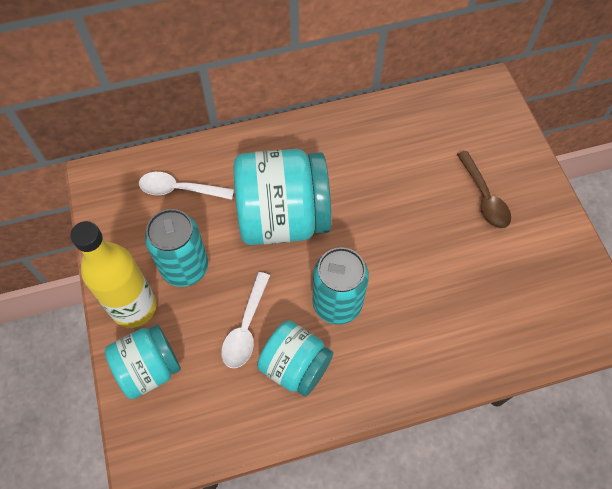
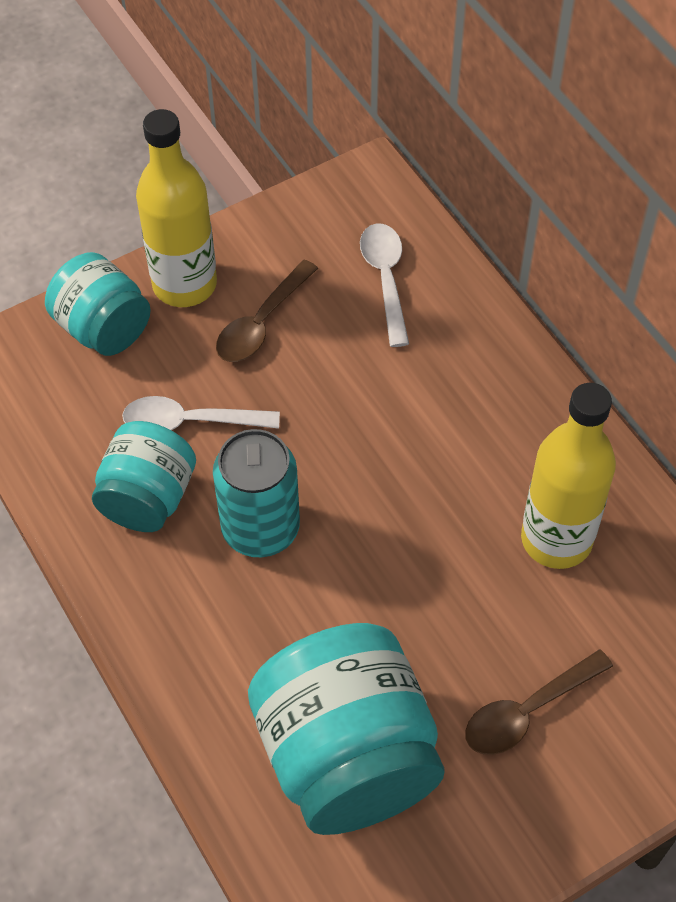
camera: 75 degrees right, 5 degrees down
turquoise can [145,209,208,287] -> brown spoon [216,260,318,362]
turquoise jar [234,149,331,245] -> turquoise jar moved to [248,623,445,835]
none -> yellow bottle [521,383,616,569]

